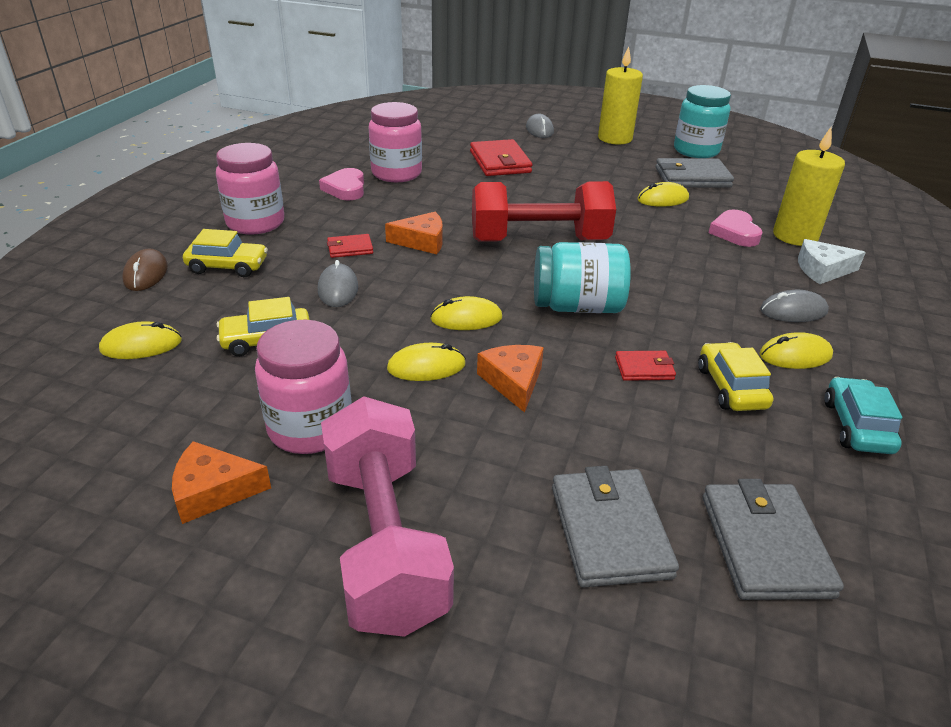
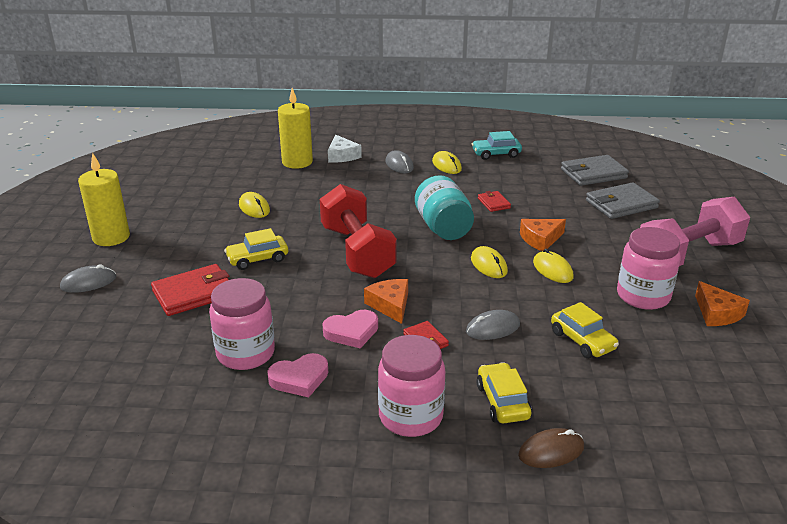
camera: 105 degrees left, 5 degrees down
yellow mouse [99,322,182,359] -> none
grey wallet [655,158,734,188] -> none
turquoise jar [674,85,731,158] -> none
yellow car [698,342,773,411] -> yellow car moved to [224,228,288,270]
pink heart [709,210,763,247] -> pink heart moved to [322,310,378,348]

